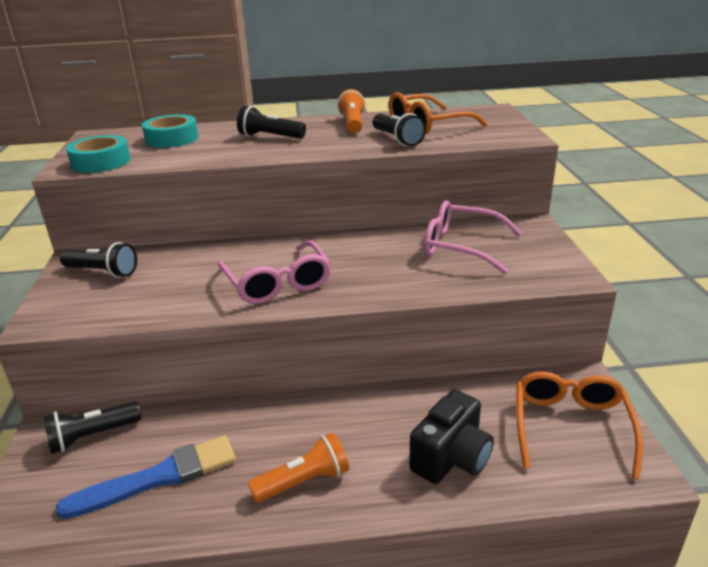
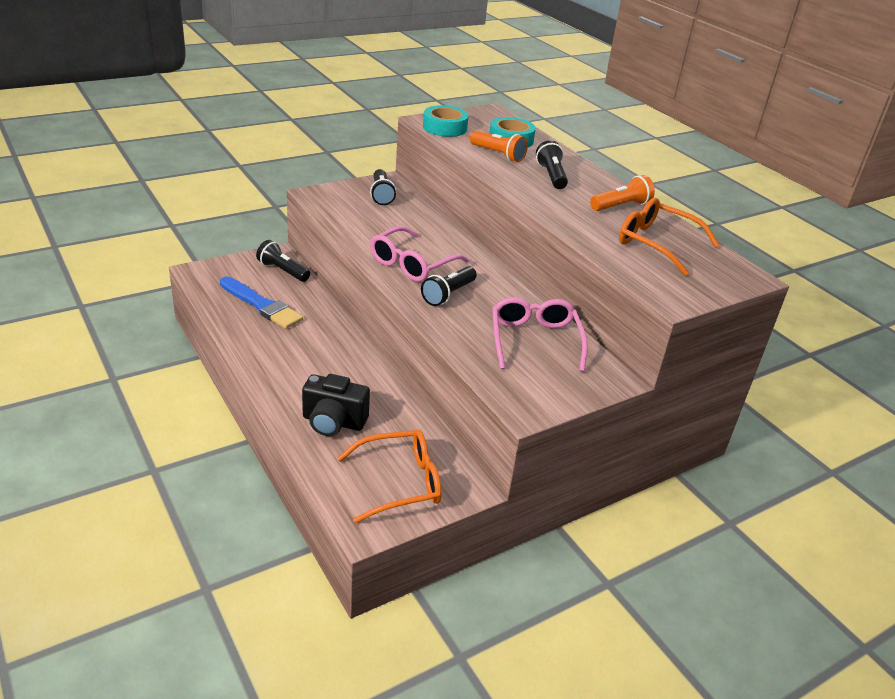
camera: 60 degrees right, 5 degrees up
orange flashlight [248,432,349,503] -> orange flashlight moved to [470,131,528,162]
black flashlight [373,113,426,146] -> black flashlight moved to [421,266,477,306]

